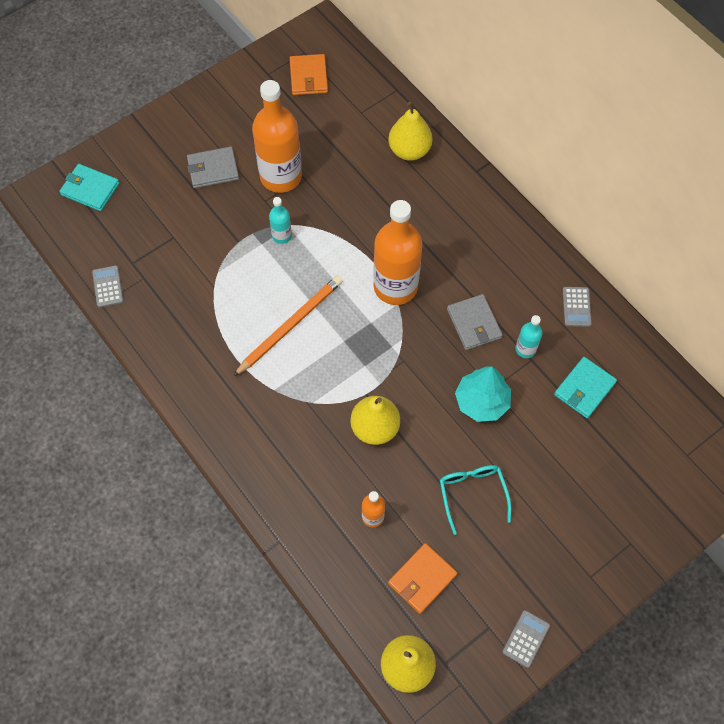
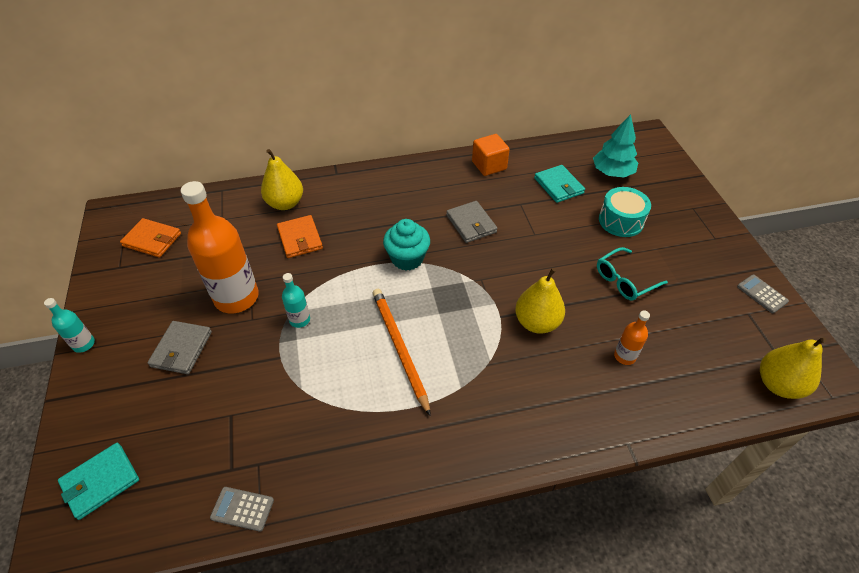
camera: 65 degrees left, 15 degrees down
orange bottle [373,200,422,305] -> turquoise cupcake [383,219,430,271]
orange wallet [388,543,457,614] -> orange wallet moved to [277,215,323,258]
turquoise glasses [440,465,511,535] -> turquoise glasses turned 45 degrees counterclockwise [597,247,668,300]
grey wallet [447,294,503,350] -> grey wallet turned 60 degrees clockwise [446,201,498,243]
turquoise tree [455,366,511,422] -> turquoise tree moved to [593,114,638,178]
turquoise bottle [516,315,543,358] -> turquoise bottle moved to [44,298,95,353]
grey calculator [563,287,592,327] -> orange cube [472,134,510,176]
none -> turquoise drum [599,187,651,237]

